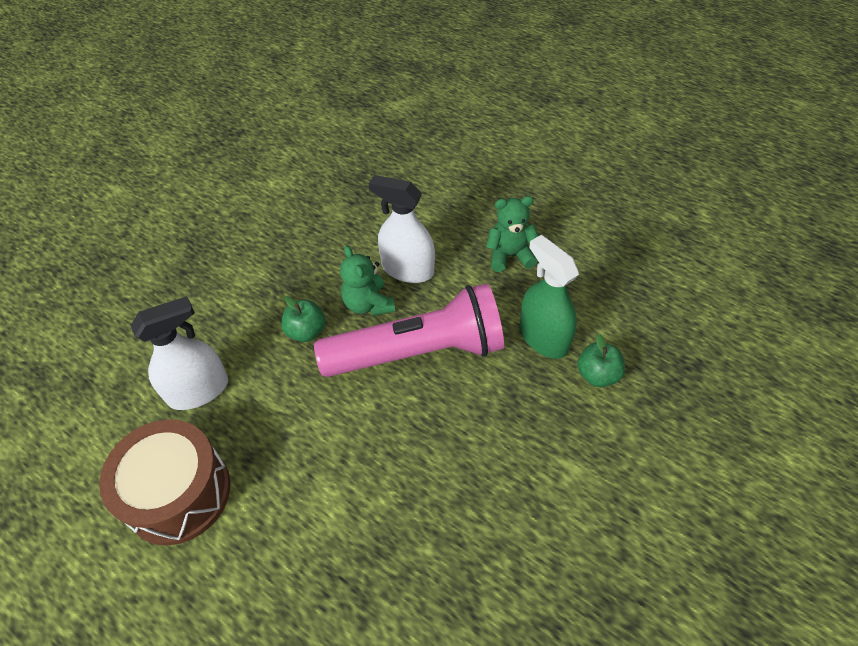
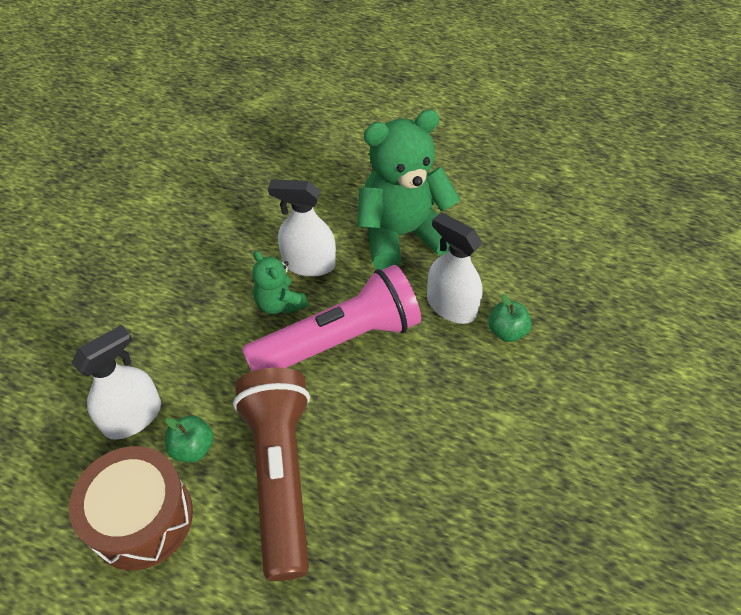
camera: 15 degrees left, 0 degrees up
green apple [281,296,325,342] -> green apple moved to [165,415,214,462]
green teddy bear [486,196,539,272] -> green teddy bear [358,110,460,270], size x2.01
green spray bottle [520,235,579,359] -> white spray bottle [427,213,483,324]
none -> brown flashlight [233,368,310,581]

